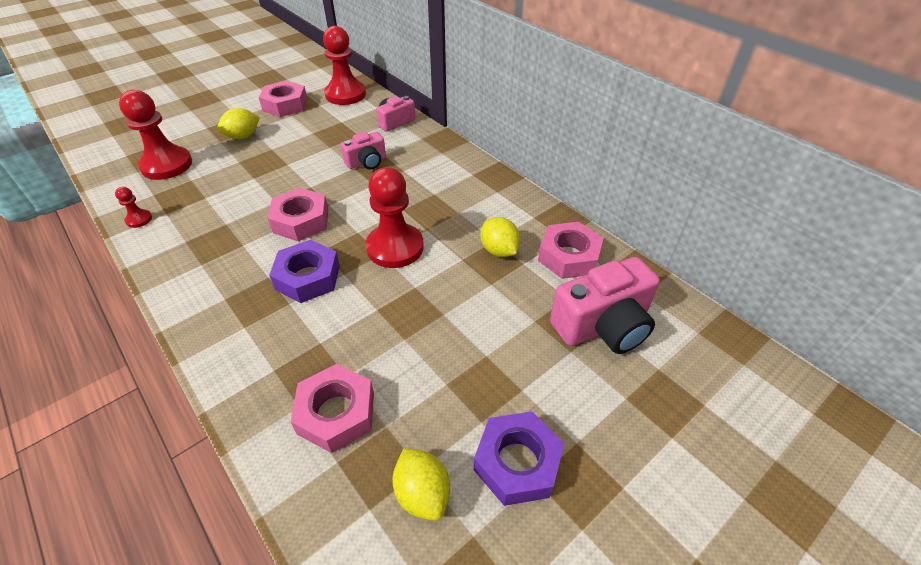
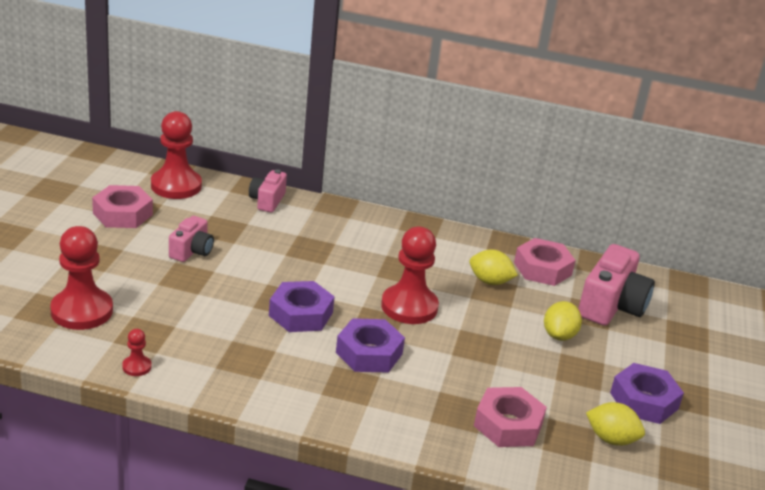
camera: 40 degrees left, 15 degrees down
yellow lemon [217,108,260,139] -> yellow lemon moved to [544,301,582,341]
pink nut [268,188,328,241] -> purple nut [269,281,335,332]
pink camera [341,132,386,169] -> pink camera moved to [169,216,214,262]

